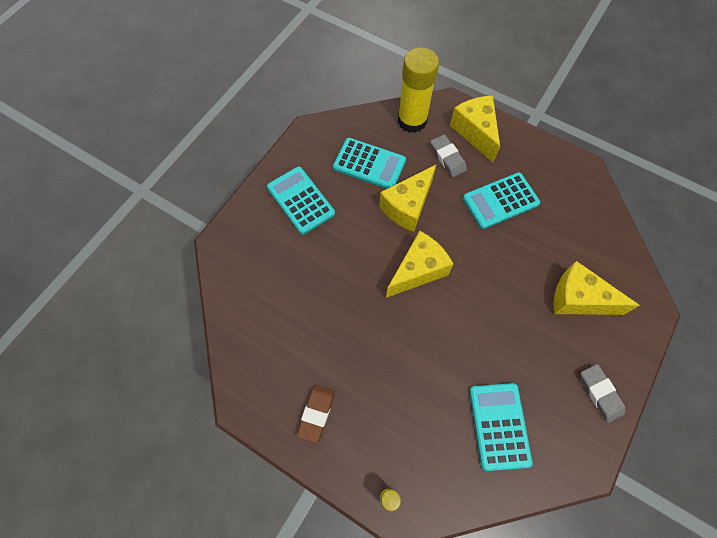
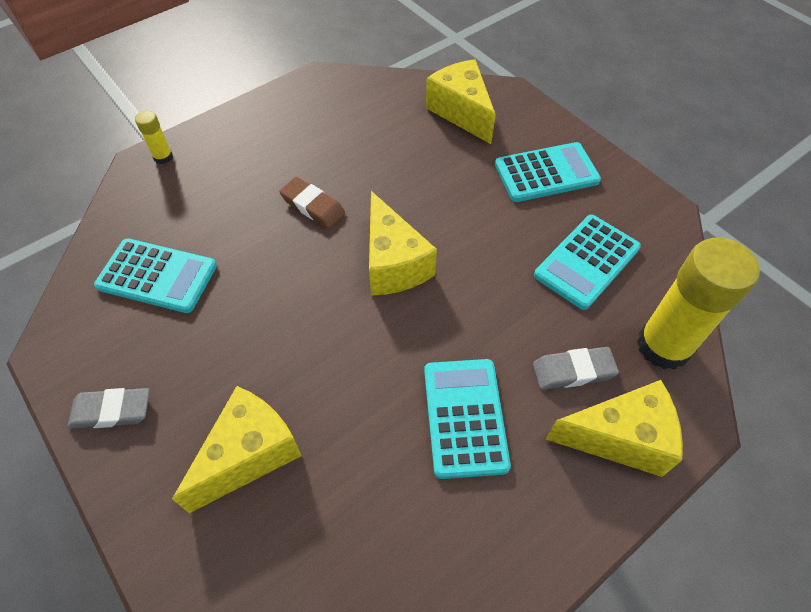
camera: 110 degrees right, 10 degrees down
brown eraser [297,385,335,444] -> brown eraser moved to [279,177,345,228]
yellow cheese [379,165,436,232] -> yellow cheese moved to [426,59,496,144]

